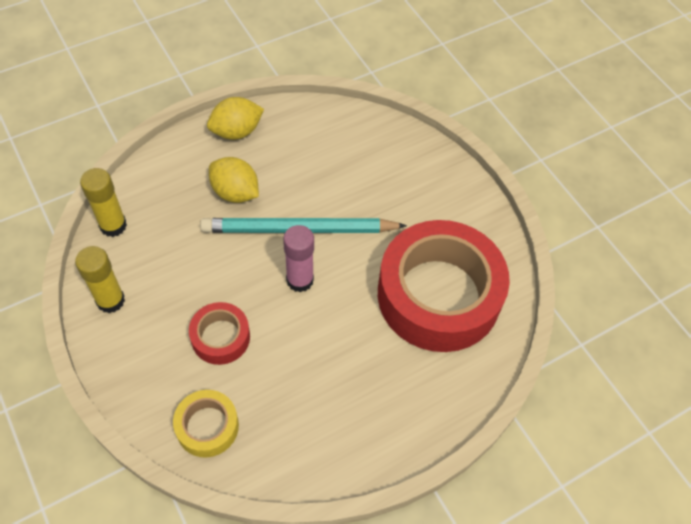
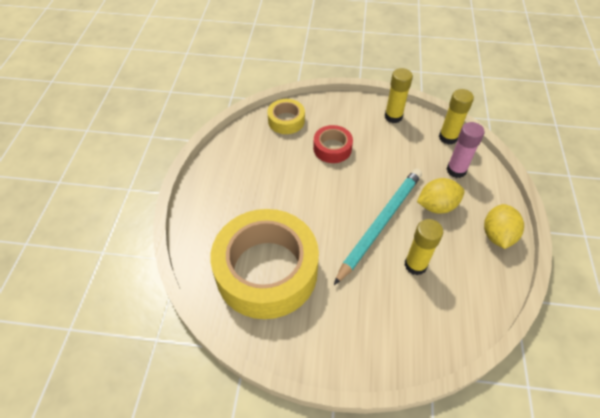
camera: 130 degrees right, 5 degrees down
pink glue stick [283,225,314,292] -> pink glue stick moved to [447,122,484,178]
red tape [378,220,510,352] -> yellow tape [210,209,319,319]
none -> yellow glue stick [405,219,443,275]

